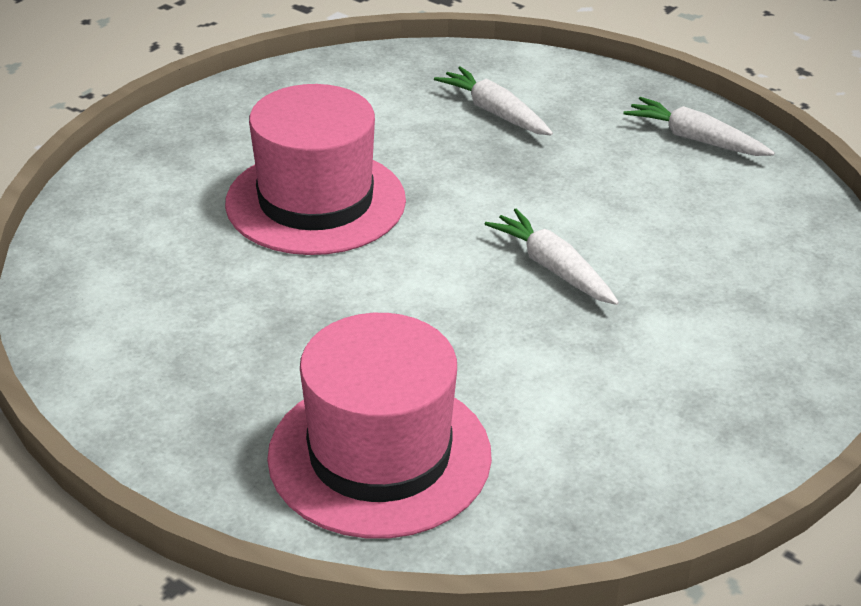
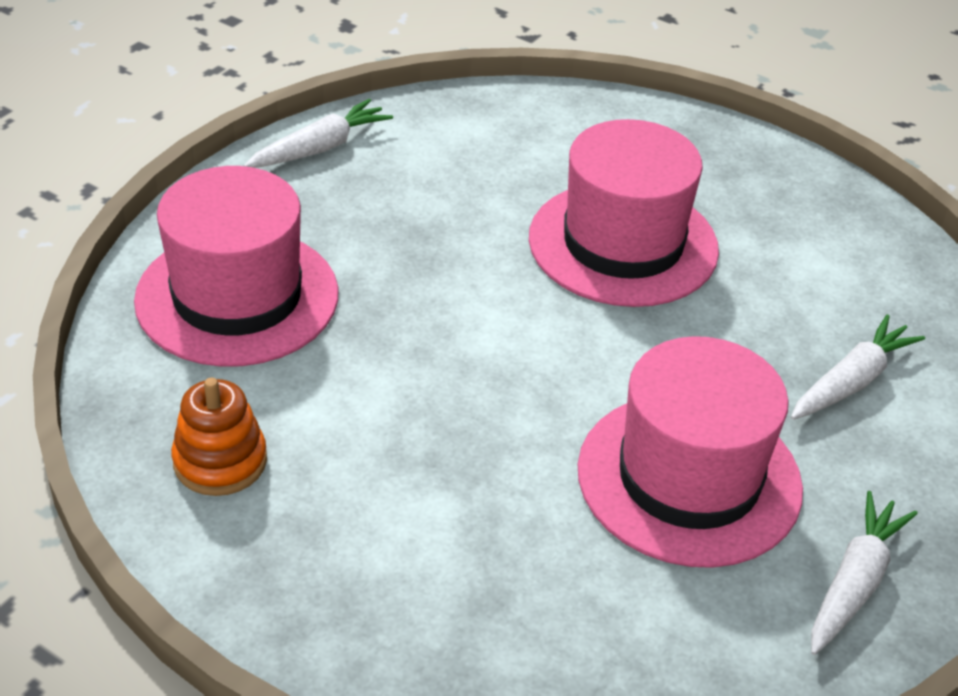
camera: 85 degrees right, 5 degrees up
white carrot [485,209,619,305] -> white carrot moved to [244,99,393,168]
none -> orange stacking toy [171,378,267,496]
none -> pink hat [578,336,803,568]

